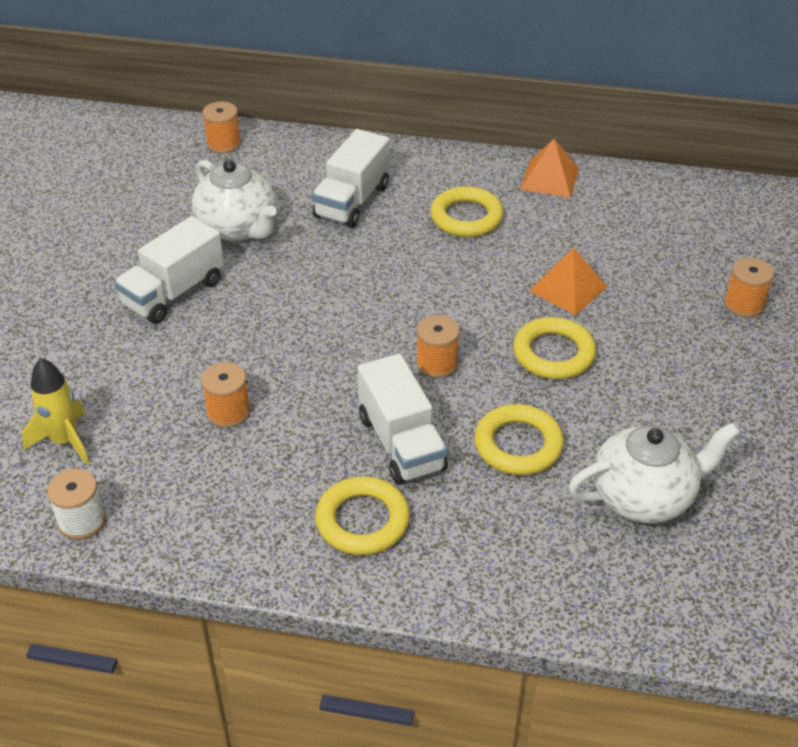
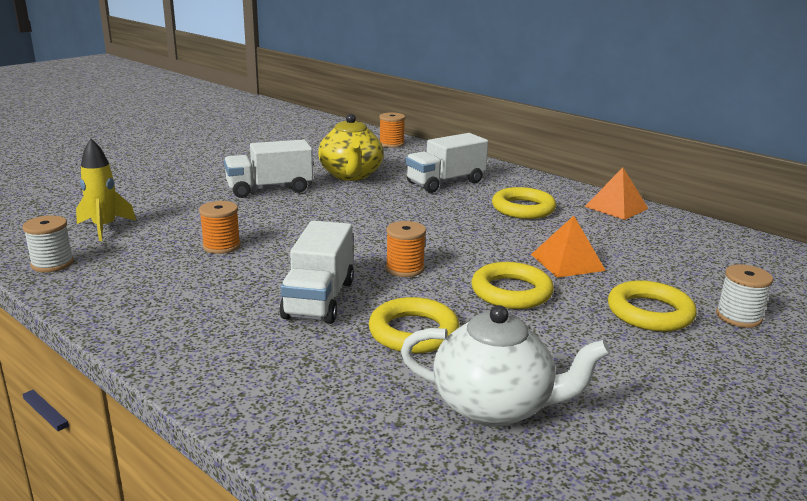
camera: 30 degrees right, 20 degrees down
white teapot [192,160,277,241] -> yellow teapot [318,114,384,181]
yellow ring [315,476,410,555] -> yellow ring moved to [608,280,697,332]
orange spool [724,257,774,317] -> white spool [716,264,773,328]

